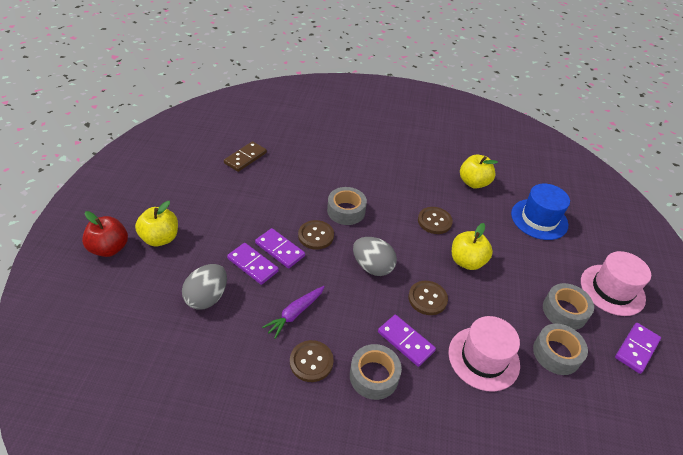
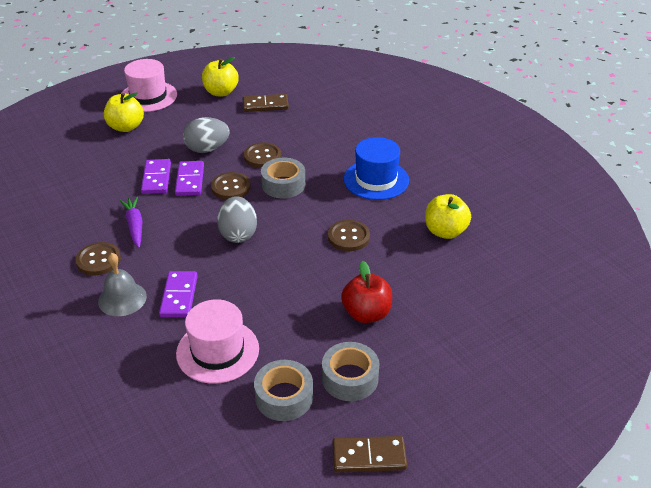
camera: 50 degrees right, 5 degrees down
red apple [82,211,128,257] -> red apple moved to [341,261,392,323]
grey egg [182,264,227,310] -> grey egg moved to [183,117,230,153]
purple carrot [262,286,325,339] -> purple carrot turned 75 degrees clockwise [119,196,143,248]
grey tape [350,344,402,400] -> grey bell [98,253,147,316]
brown button [408,281,448,315] -> brown button moved to [244,142,281,168]
yellow apple [452,223,493,270] -> yellow apple moved to [202,57,239,96]
blue hat [511,184,570,240] -> blue hat moved to [344,137,409,200]
pink hat [581,251,651,316] -> pink hat moved to [122,59,177,112]
purple domino [615,323,661,374] -> brown domino [332,436,407,473]

